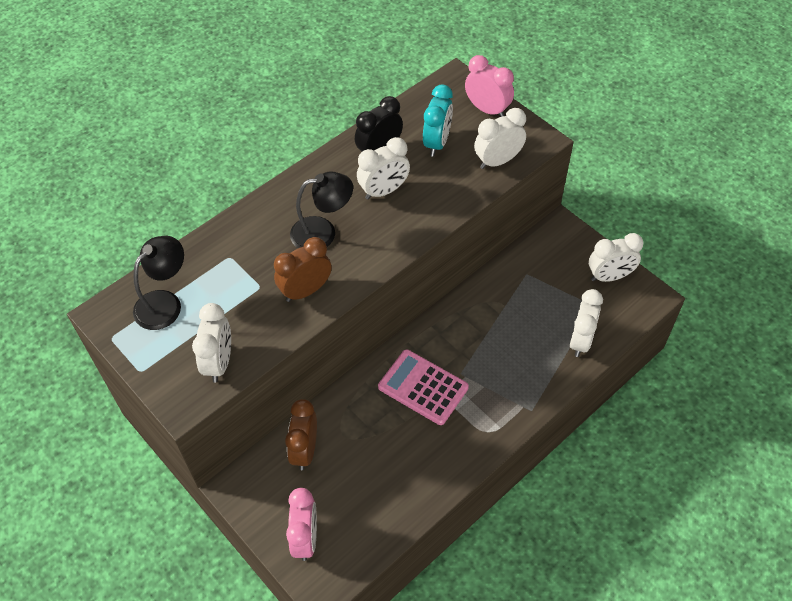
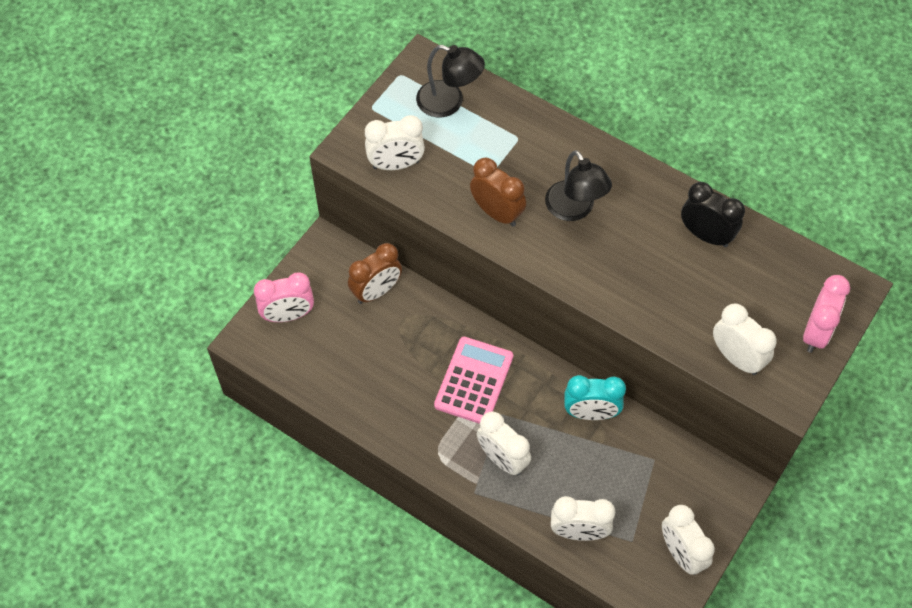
camera: 75 degrees right, 5 degrees up
brown clock [285,399,317,470] -> brown clock turned 150 degrees clockwise [348,243,402,304]
white clock [357,137,410,200] -> white clock moved to [477,411,531,475]
turquoise clock [423,85,453,157] -> turquoise clock moved to [564,375,626,420]

